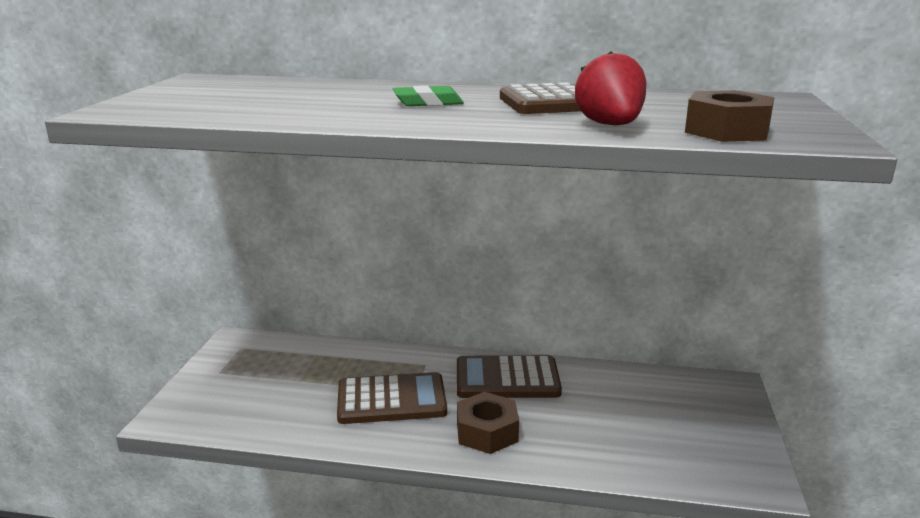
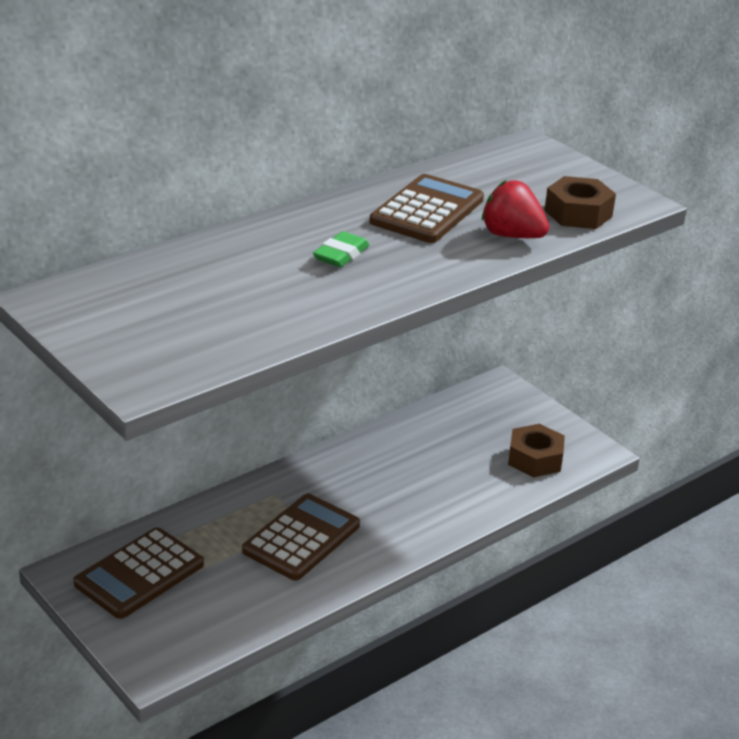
camera: 50 degrees left, 10 degrees up
brown calculator [457,355,562,398] -> brown calculator moved to [73,527,204,619]
brown nut [457,392,519,454] -> brown nut moved to [508,424,565,478]

